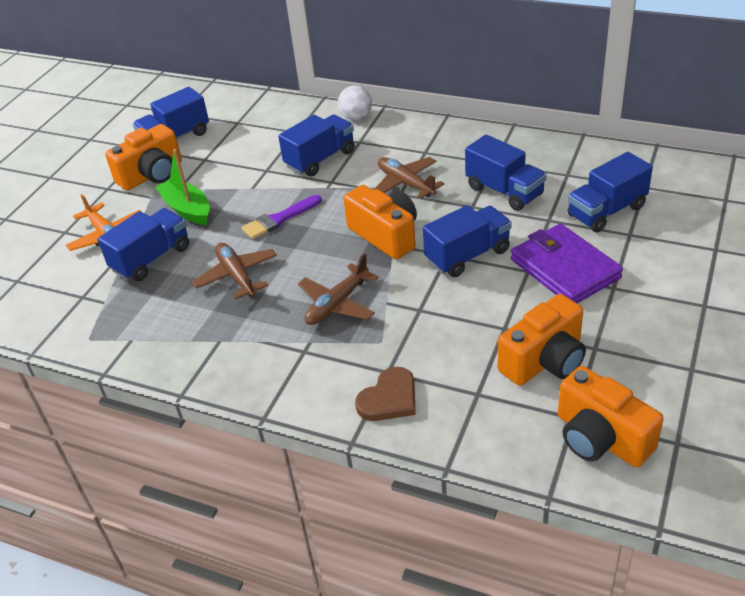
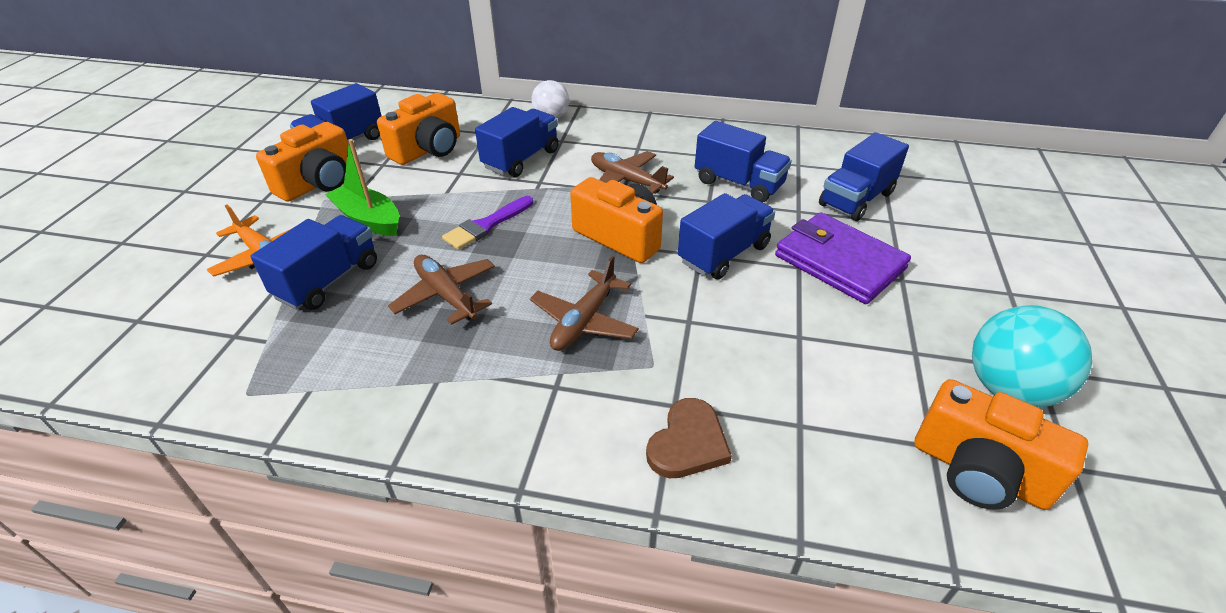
camera: 15 degrees left, 0 degrees up
orange camera [498,294,586,386] -> orange camera moved to [377,93,460,165]
none -> turquoise ball [972,305,1092,407]

